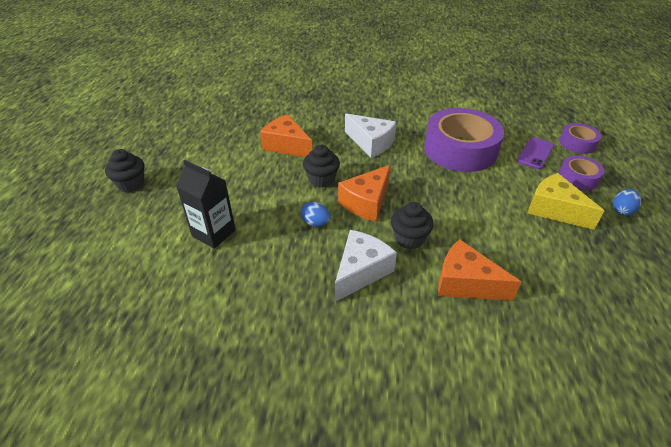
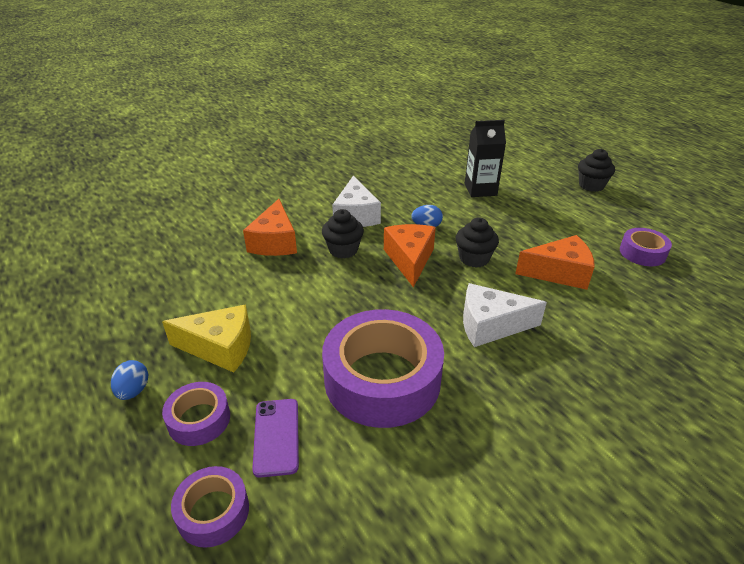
camera: 140 degrees right, 5 degrees down
orange cheese [438,239,521,301] -> orange cheese turned 105 degrees clockwise [243,199,297,256]
none -> purple tape [620,228,672,266]

